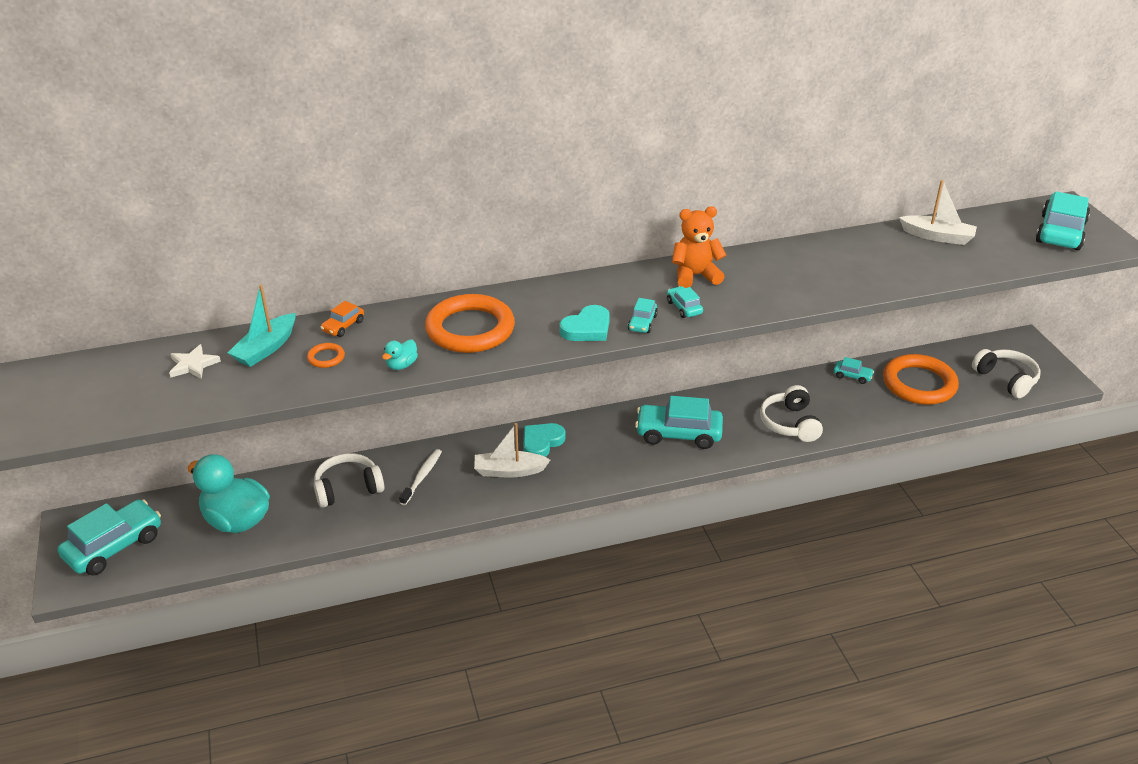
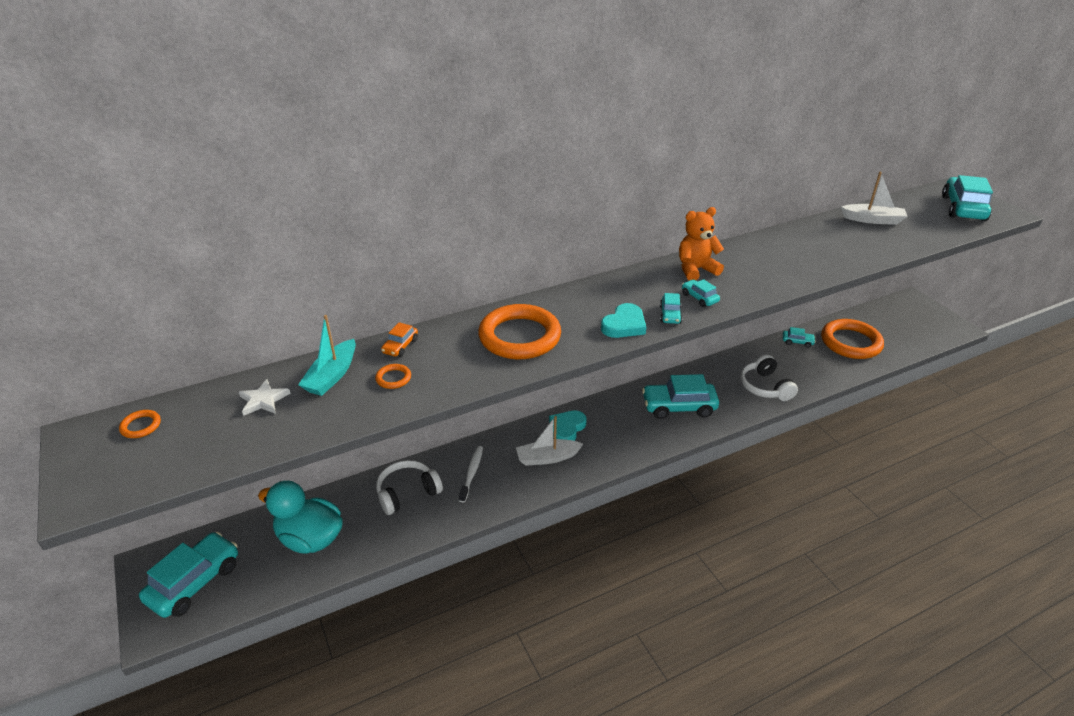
camera: 10 degrees left, 0 degrees up
turquoise duck [382,340,418,370] -> none
white headphones [972,349,1041,398] -> none
none -> orange ring [119,410,161,438]

